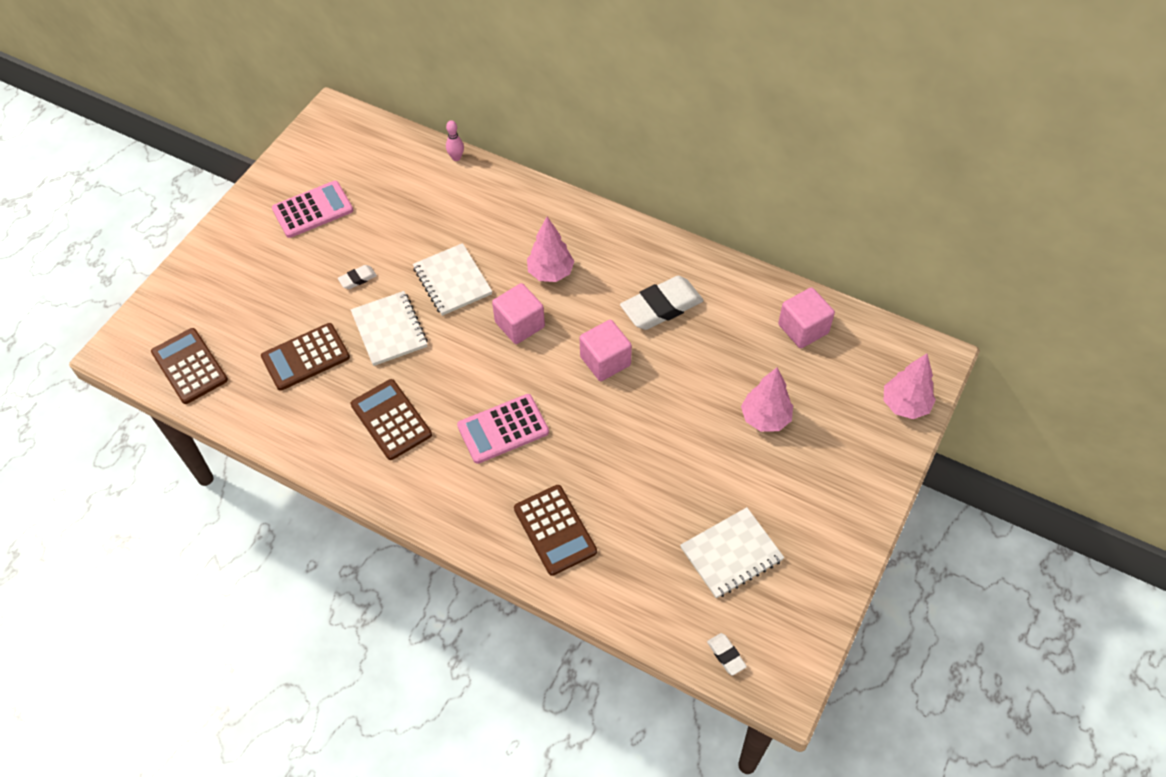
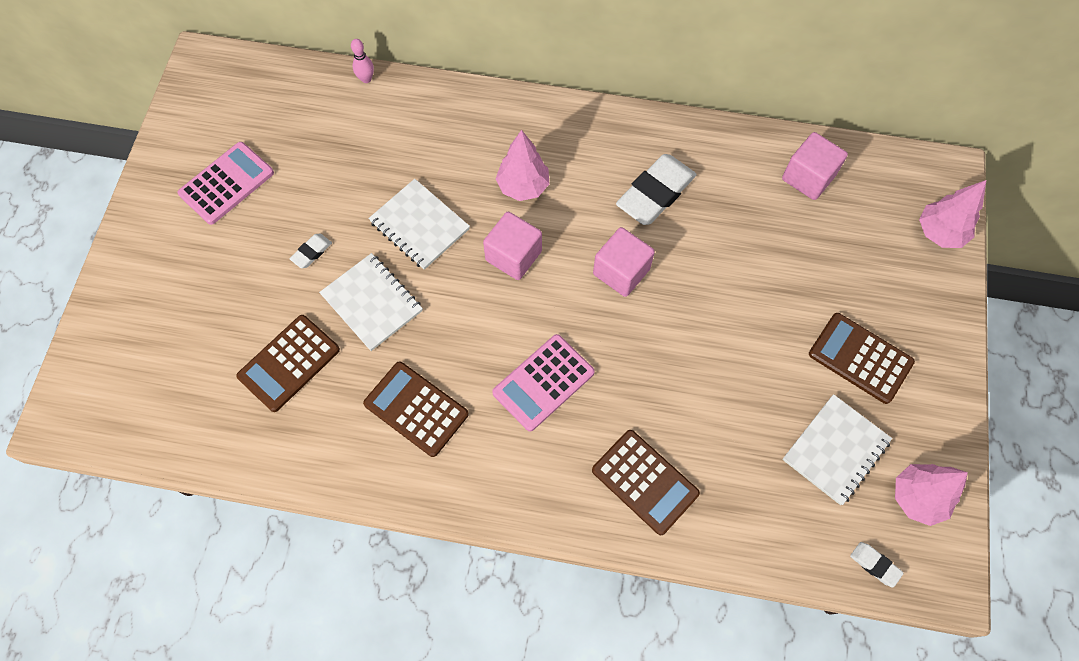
camera: 20 degrees left, 10 degrees up
brown calculator [151,328,228,404] -> brown calculator moved to [809,313,915,404]
pink tree [741,367,793,432] -> pink tree moved to [895,464,968,526]

